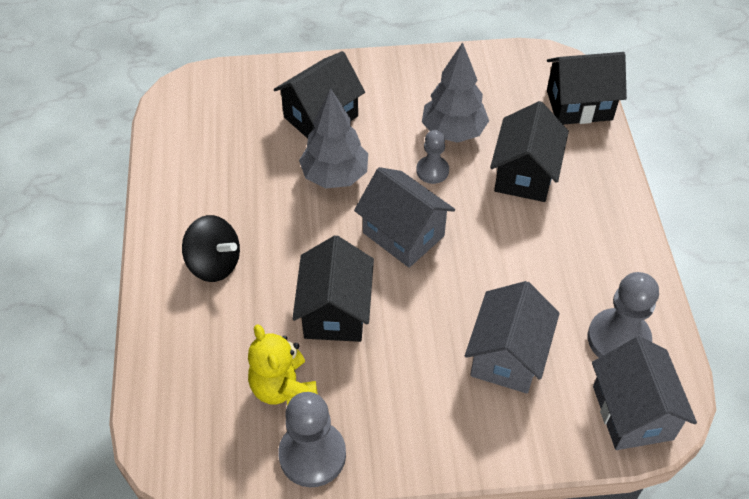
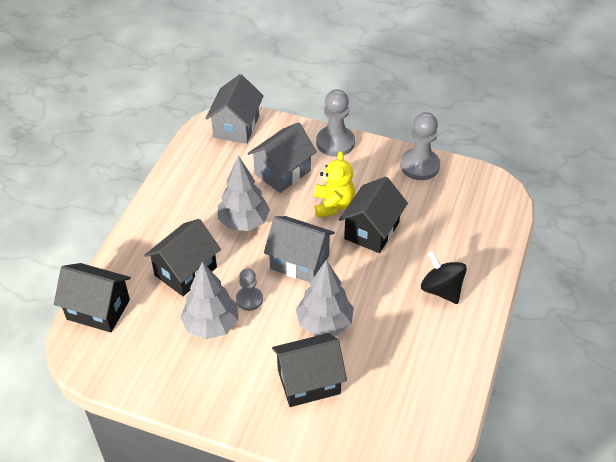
camera: 155 degrees left, 5 degrees down
yellow teddy bear [248,324,318,406] -> yellow teddy bear moved to [314,151,355,218]
grey house [354,167,455,268] -> grey house turned 45 degrees counterclockwise [264,216,335,282]
grey pawn [588,272,659,358] -> grey pawn moved to [316,89,355,157]
none -> grey tree [218,156,270,231]

